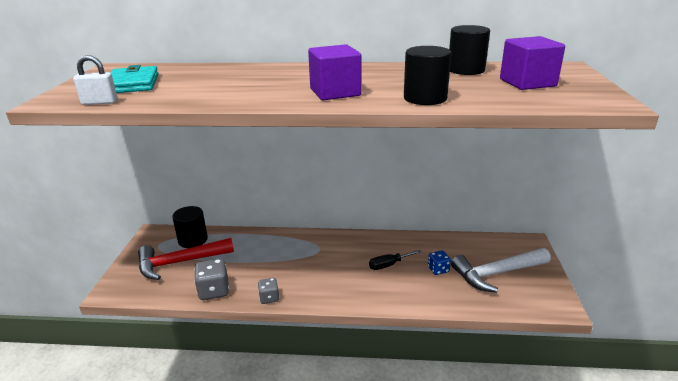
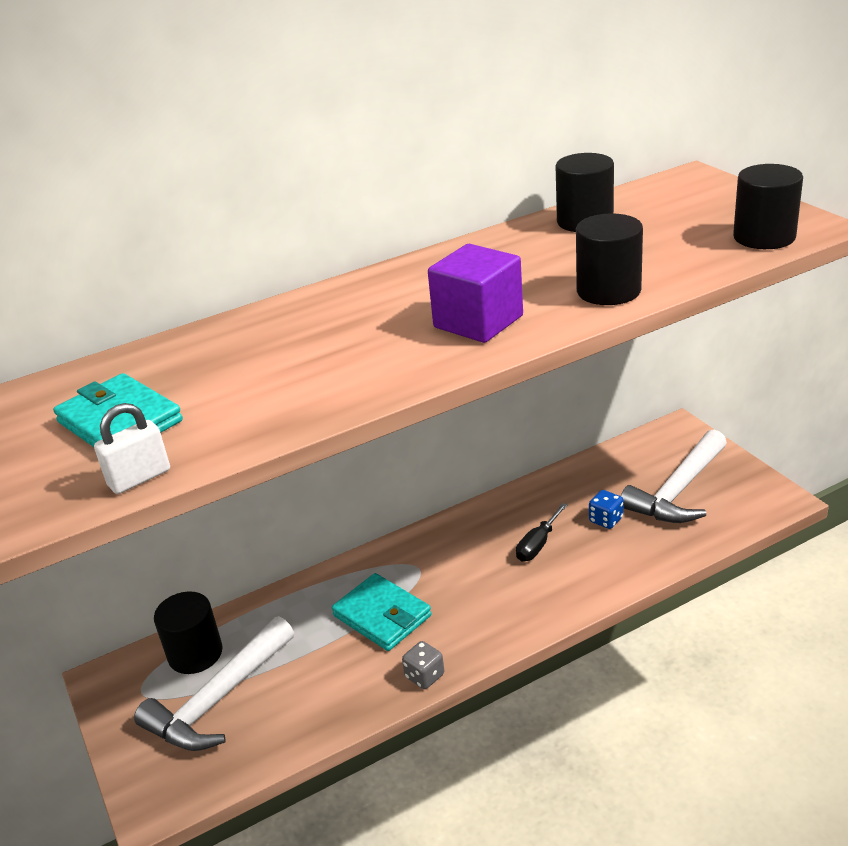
camera: 30 degrees left, 5 degrees up
red hammer [138,238,234,280] -> white hammer [134,616,294,751]
grey dice [194,259,229,300] -> none
purple cube [500,36,565,90] -> none
none -> turquoise wallet [332,573,432,651]
none -> black cylinder [733,164,803,249]

